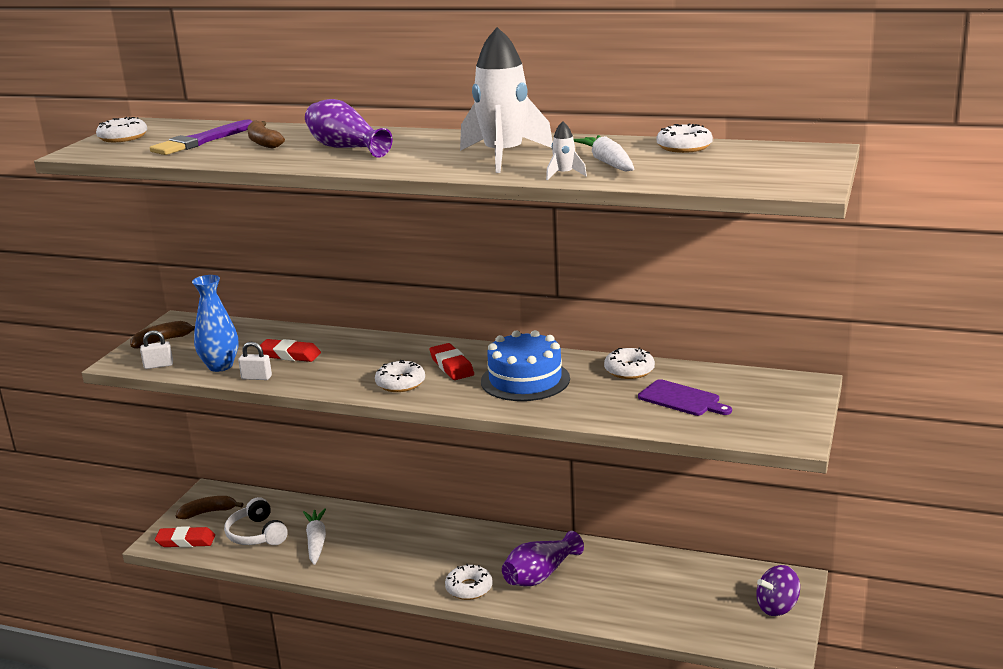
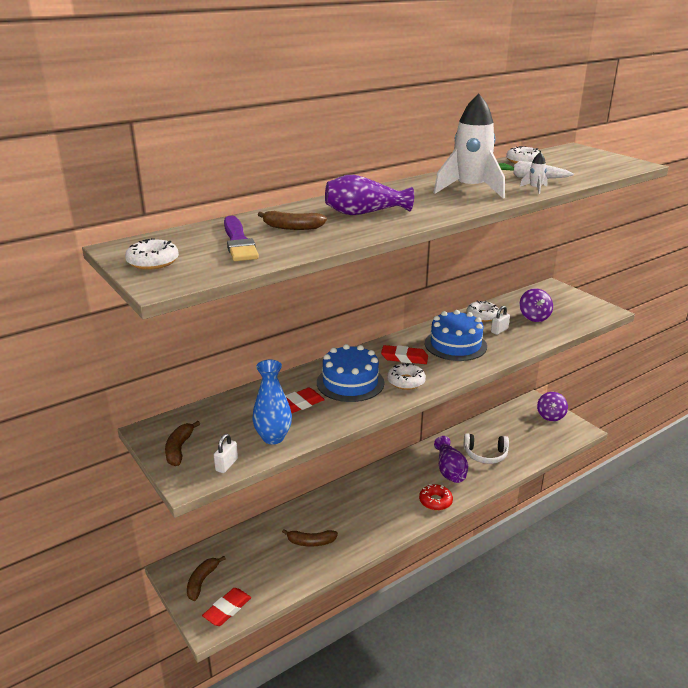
camera: 55 degrees left, 5 degrees up
white headphones [224,497,288,545] -> white headphones moved to [464,433,509,464]
white padlock [238,342,272,380] -> white padlock moved to [491,306,510,335]
white carrot [303,508,326,565] -> brown banana [282,529,338,547]
white donut [445,564,493,600] -> red donut [419,484,453,511]
purple cutting board [638,379,732,416] -> purple spinning top [520,288,553,322]
none -> blue cake [317,344,384,402]

